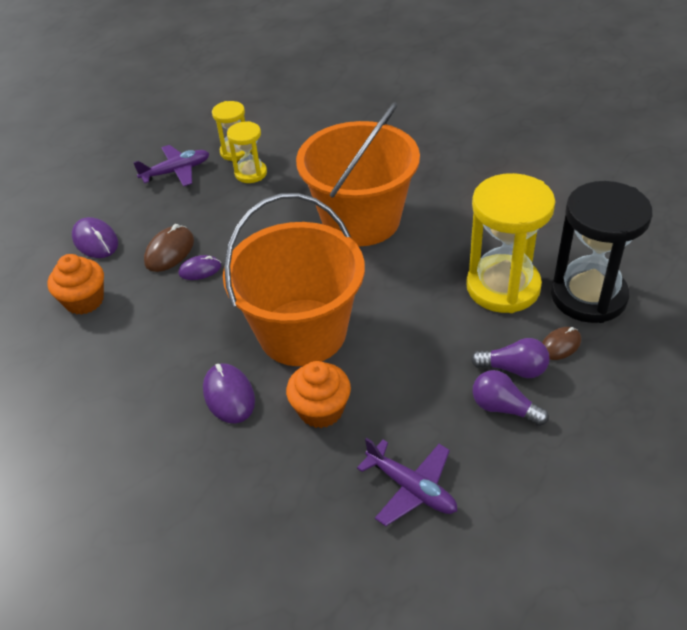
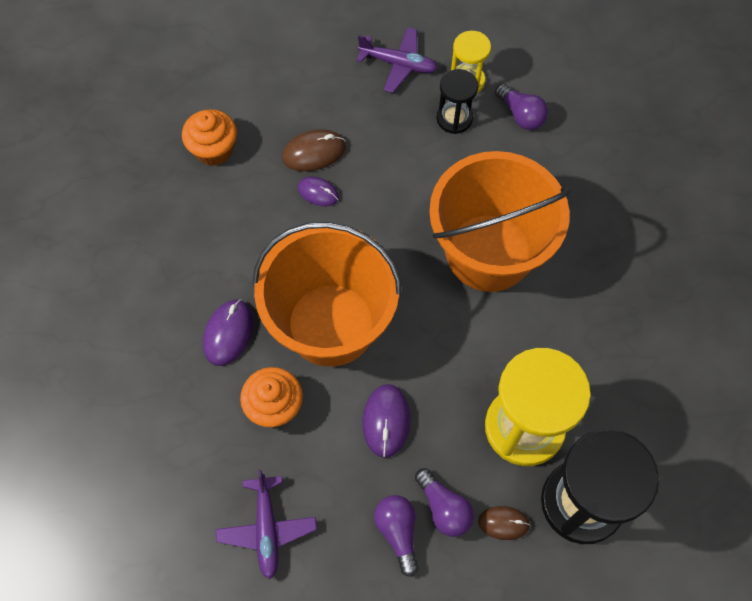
camera: 40 degrees right, 20 degrees up
purple mouse [72,217,118,258] -> purple mouse moved to [362,384,410,458]
yellow hourglass [227,121,267,183] -> black hourglass [437,69,478,134]
none -> purple light bulb [495,83,548,130]

